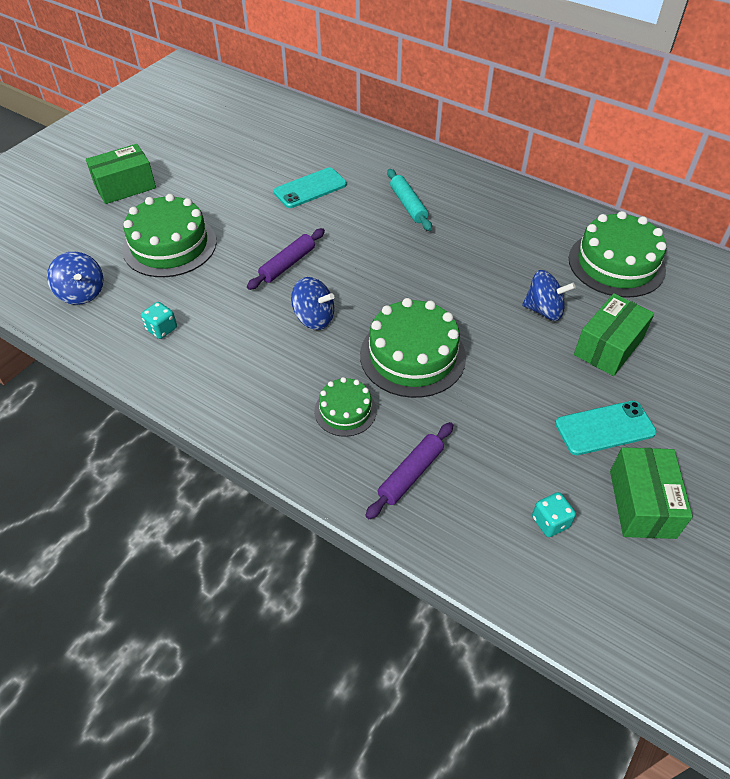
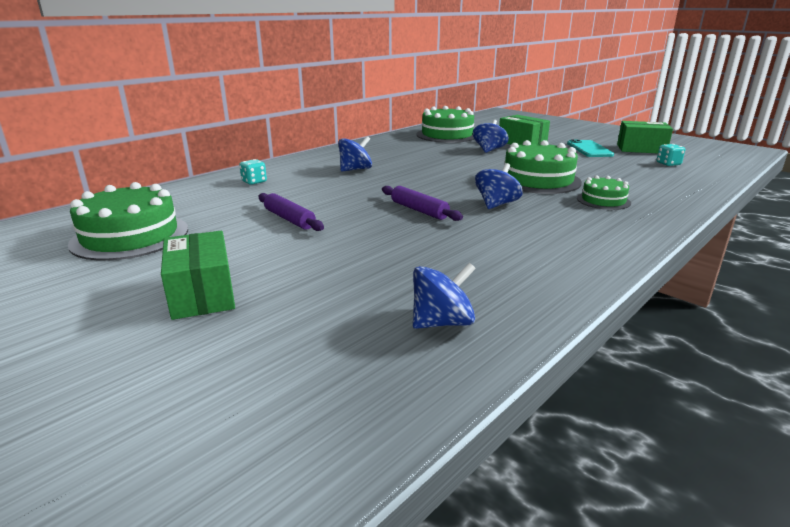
camera: 80 degrees left, 25 degrees down
green cake [122,194,216,277] -> green cake moved to [68,182,188,261]
turquoise dice [141,302,177,339] -> turquoise dice moved to [239,159,267,185]
turquoise phone [273,168,347,208] -> none
purple rolling pin [365,422,453,520] -> purple rolling pin moved to [259,193,324,231]
turquoise rolling pin [387,169,432,231] -> blue spinning top [338,136,372,172]

